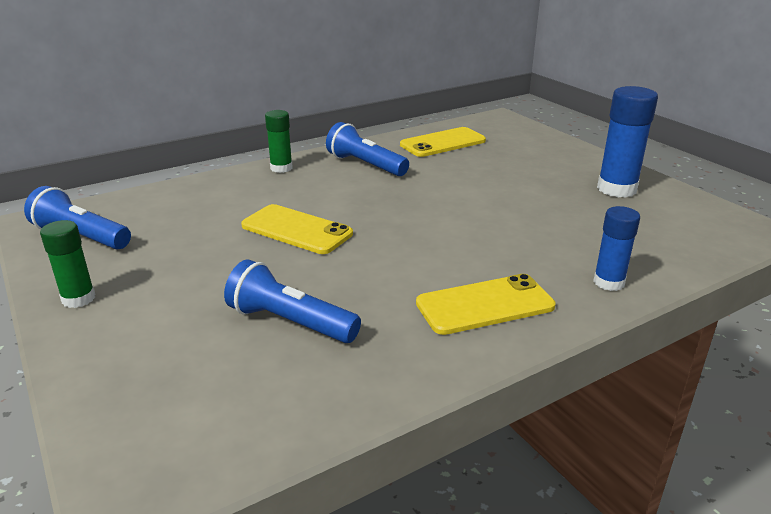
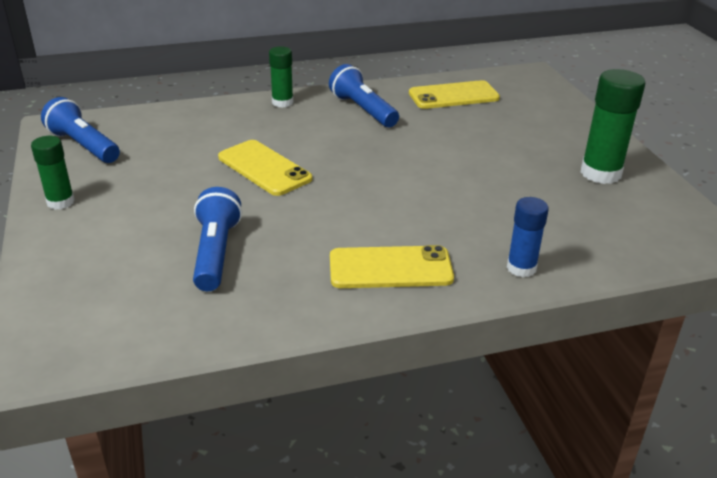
camera: 15 degrees right, 5 degrees up
blue flashlight [224,260,361,343] -> blue flashlight turned 45 degrees clockwise [193,187,242,291]
blue glue stick [597,86,658,198] -> green glue stick [581,69,645,184]

